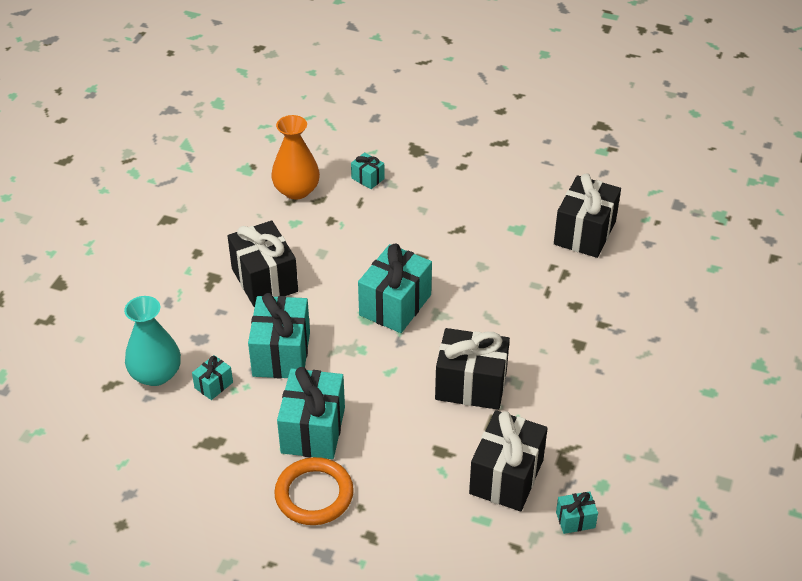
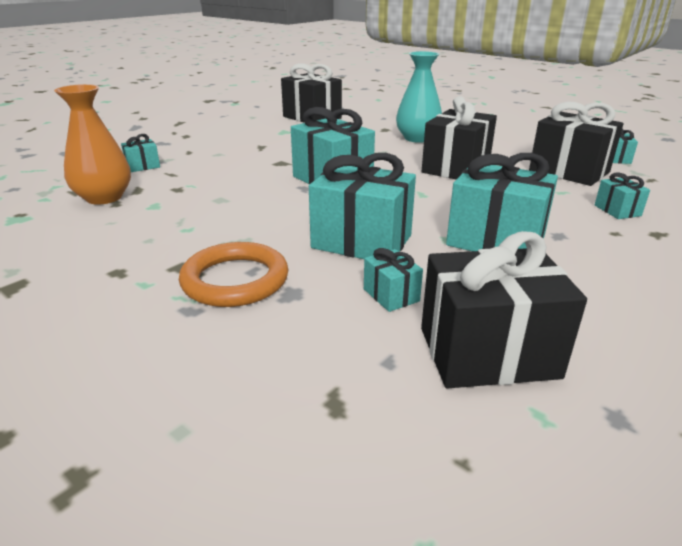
camera: 70 degrees left, 15 degrees down
turquoise vase [124,296,181,386] -> turquoise vase moved to [396,51,442,143]
black gift [228,221,298,307] -> black gift moved to [421,231,587,389]
orange ring [274,457,354,525] -> orange ring moved to [179,242,288,307]
none -> turquoise gift [595,173,650,219]

